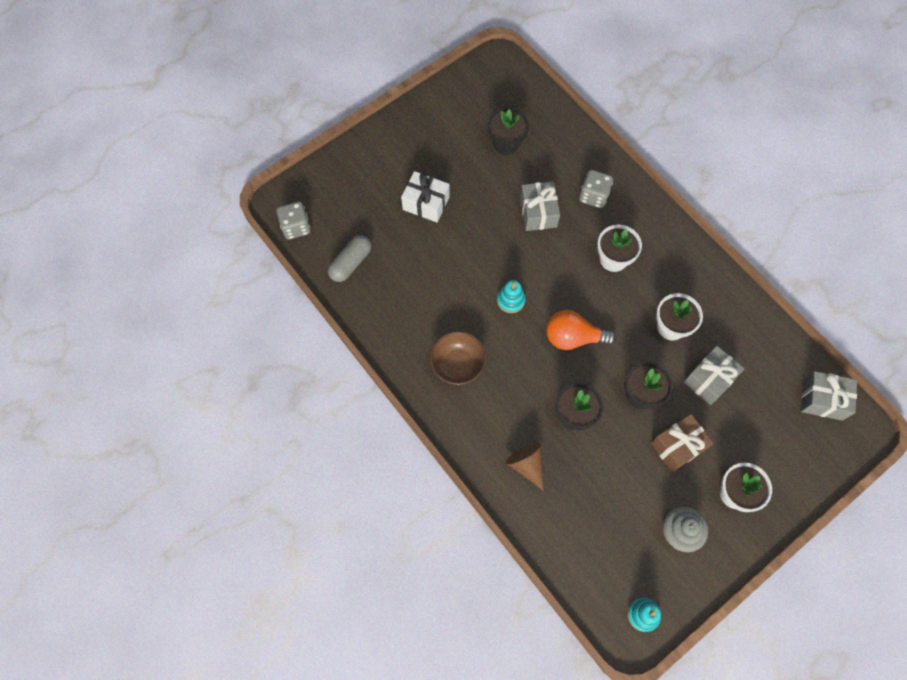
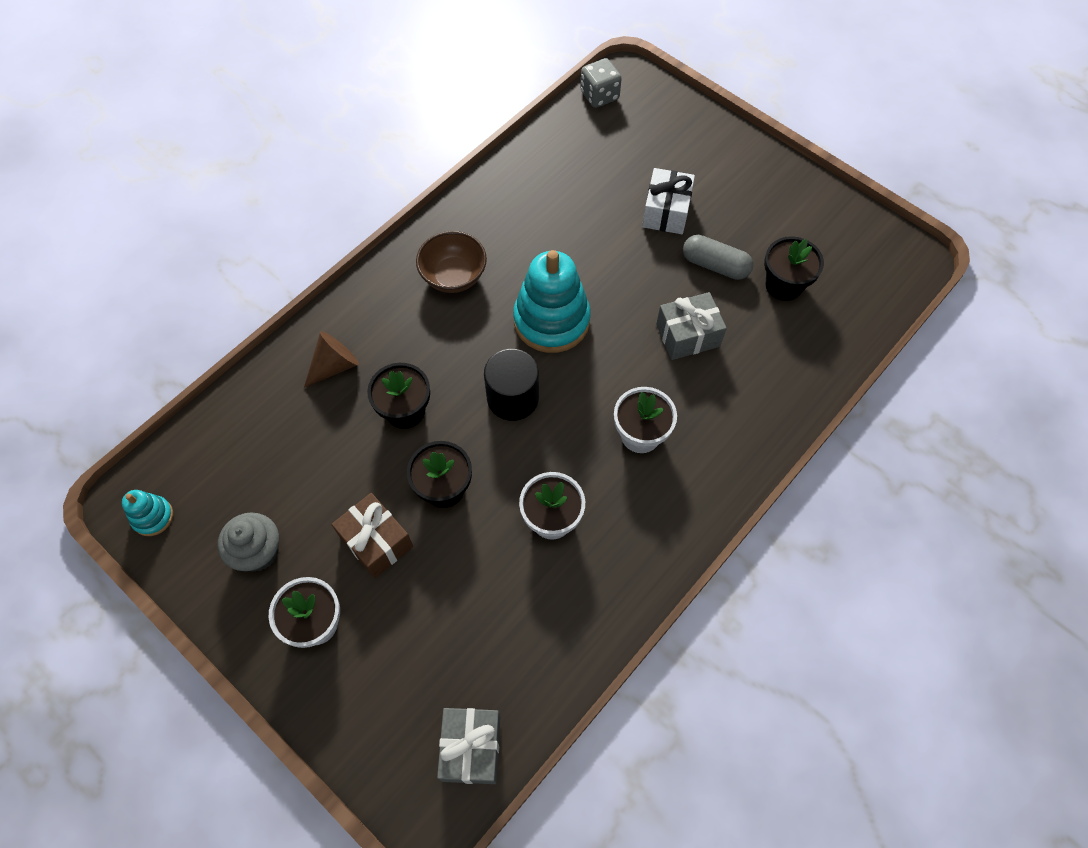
camera: 80 degrees right, 5 degrees down
grey capsule [328,235,372,282] -> grey capsule moved to [683,235,753,280]
turquoise stacking toy [497,280,526,313] -> turquoise stacking toy [513,250,591,353], size x2.07
orange light bulb [546,310,616,350] -> black cylinder [484,349,539,421]
grey dice [579,170,613,208] -> none
grey gift [684,346,744,405] -> none

